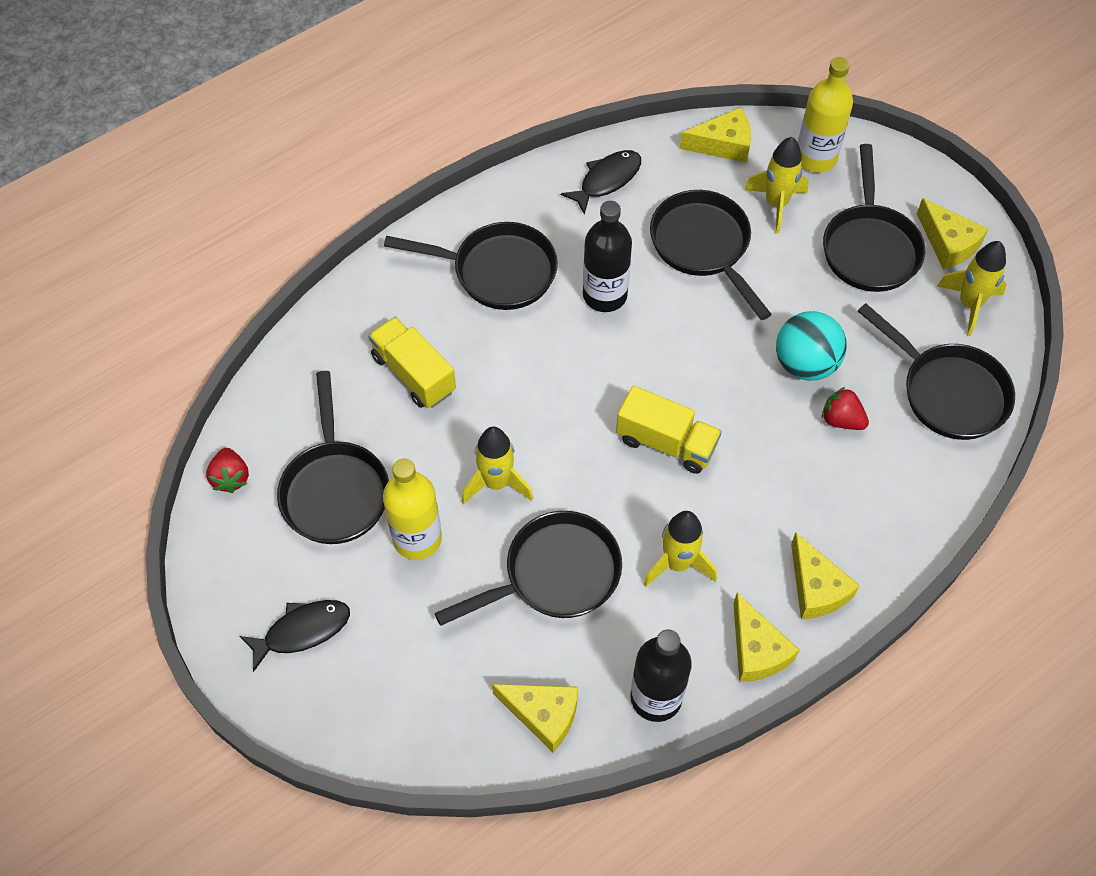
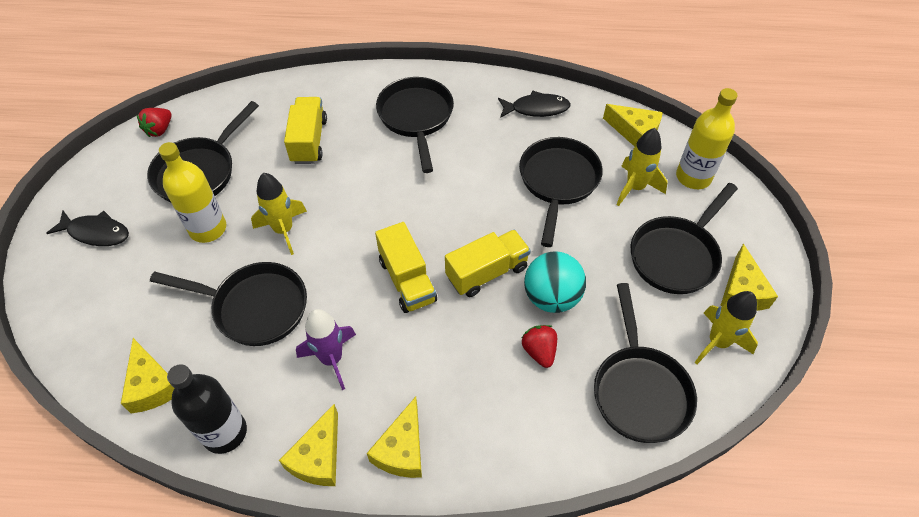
camera: 40 degrees right, 5 degrees down
black pan [384,222,558,310] -> black pan turned 150 degrees counterclockwise [376,77,454,173]
black bottle [583,201,632,312] -> none
yellow rocket [643,511,717,587] -> purple rocket [296,309,356,390]
none -> yellow truck [445,230,531,297]

